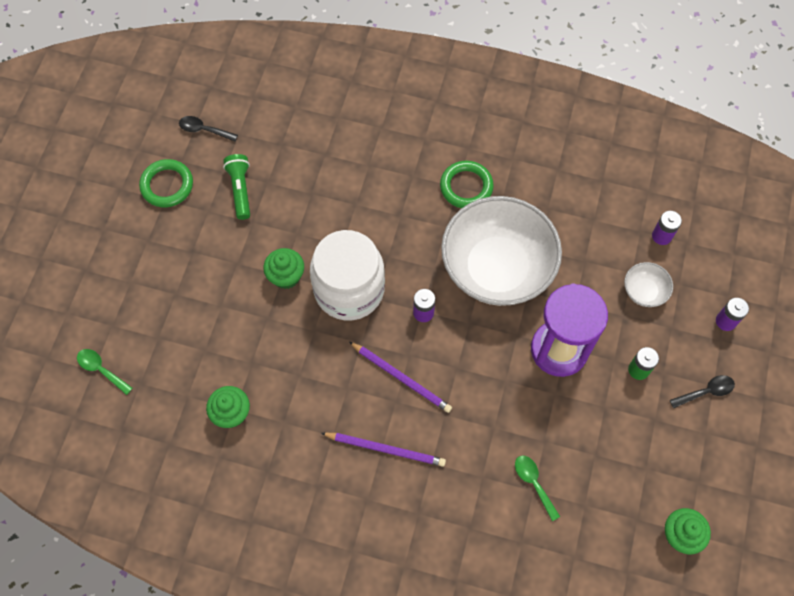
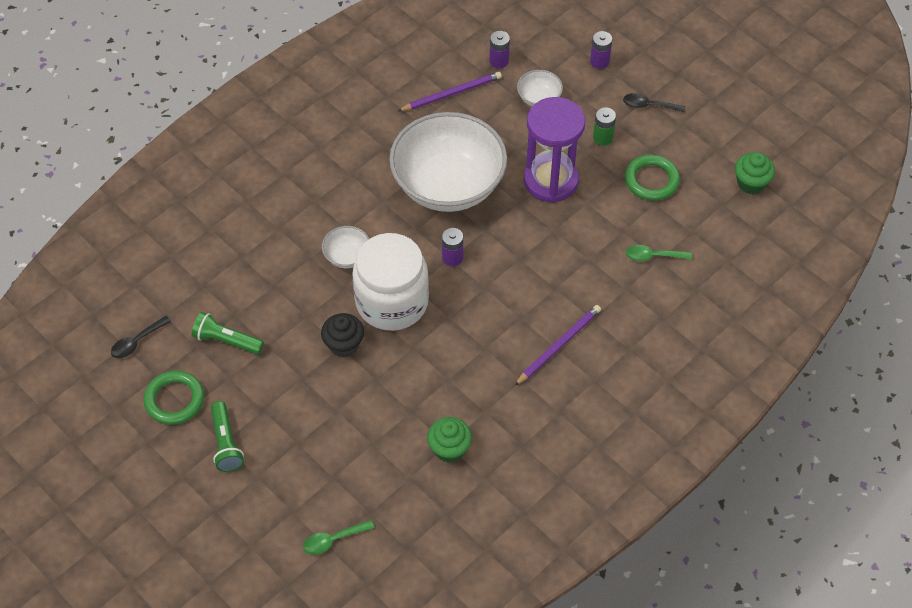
camera: 60 degrees left, 10 degrees down
green cupcake [263,248,304,289] -> black cupcake [321,313,364,357]
purple pencil [349,342,452,413] -> purple pencil moved to [398,72,502,111]
green ring [440,161,494,208] -> green ring moved to [625,155,680,201]
black spoon [670,375,735,408] -> black spoon turned 90 degrees counterclockwise [623,93,685,113]
none -> green flashlight [211,401,244,472]
none -> white bowl [322,226,369,268]

